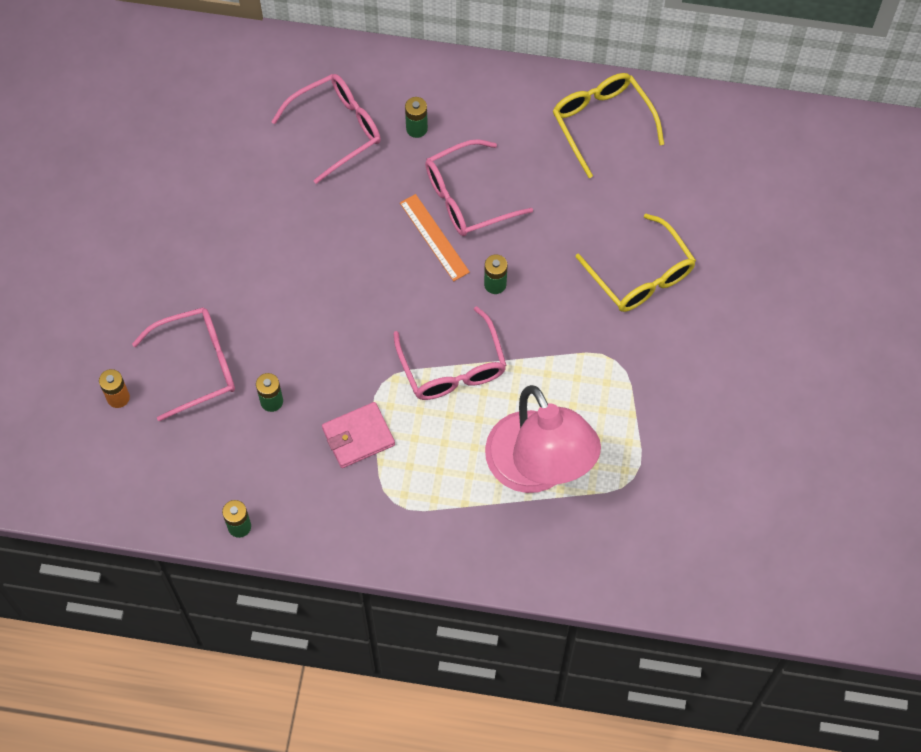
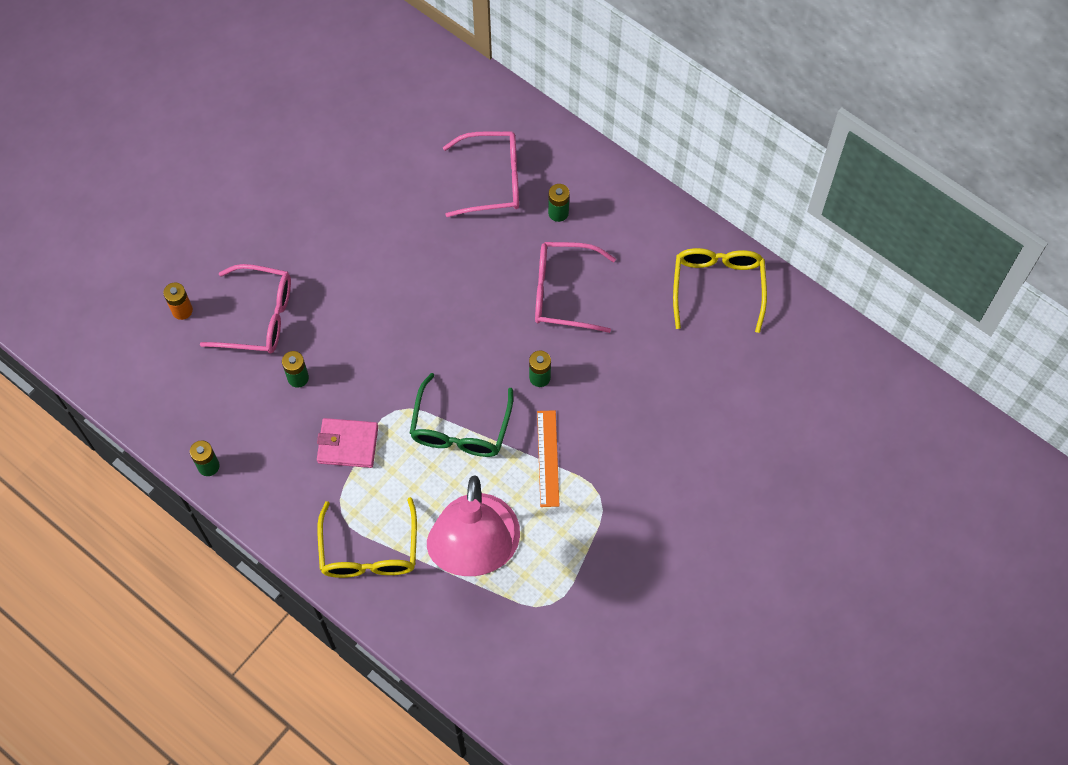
camera: 30 degrees right, 0 degrees up
pink glasses [393,306,507,400] -> green glasses [410,373,513,457]
orange ruler [400,194,470,281] -> orange ruler moved to [537,410,559,507]
yellow glasses [576,214,696,312] -> yellow glasses moved to [317,497,417,578]

